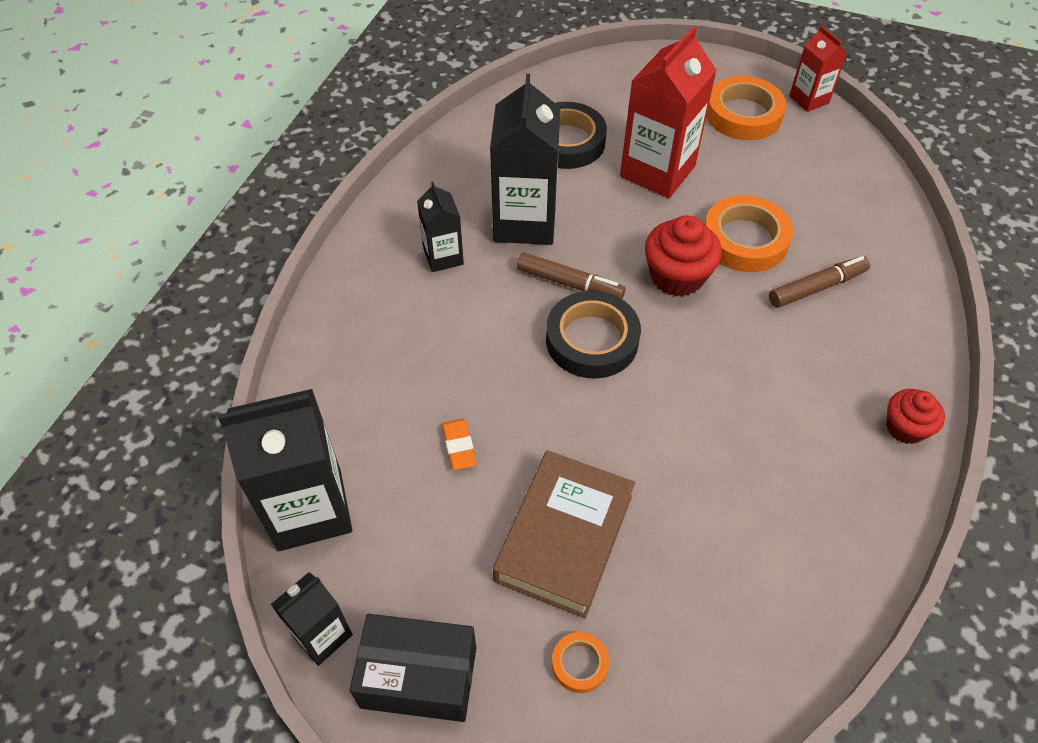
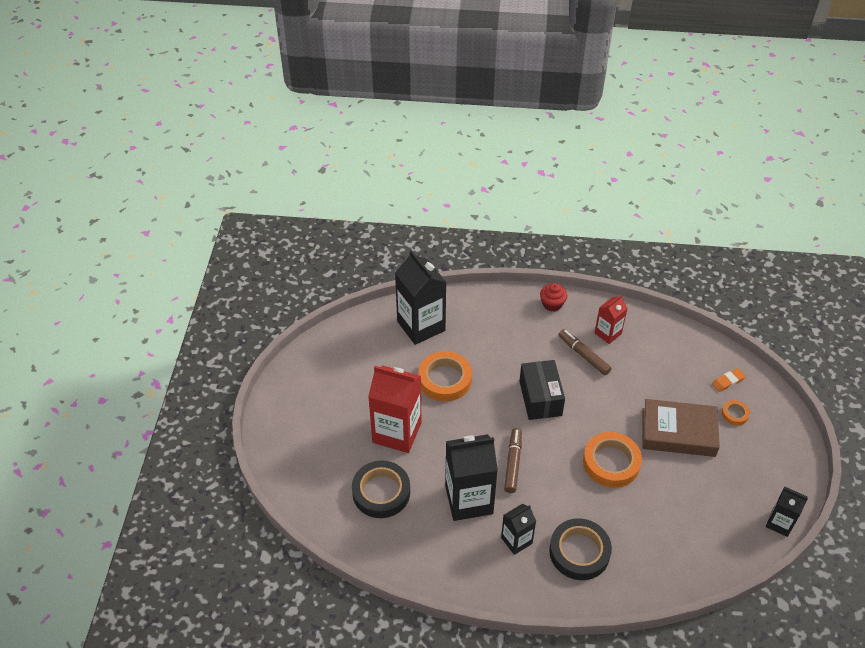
camera: 105 degrees left, 5 degrees down
black carton [218,389,352,551] -> black carton moved to [395,250,446,345]
black box [349,614,476,722] -> black box moved to [519,360,565,420]
orange eraser [442,419,477,470] -> orange eraser moved to [712,368,746,392]
black tape [546,291,641,379] -> black tape moved to [549,519,612,580]
red cupcake [645,215,722,297] -> none
orange tape [706,76,787,140] -> orange tape moved to [583,432,642,488]
brown marker [769,256,870,308] -> brown marker moved to [558,329,612,375]
red carton [789,26,847,112] -> red carton moved to [594,295,628,344]

